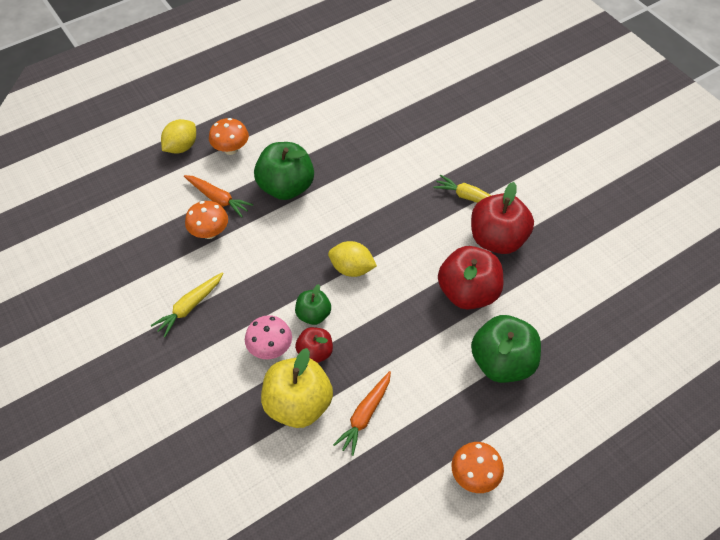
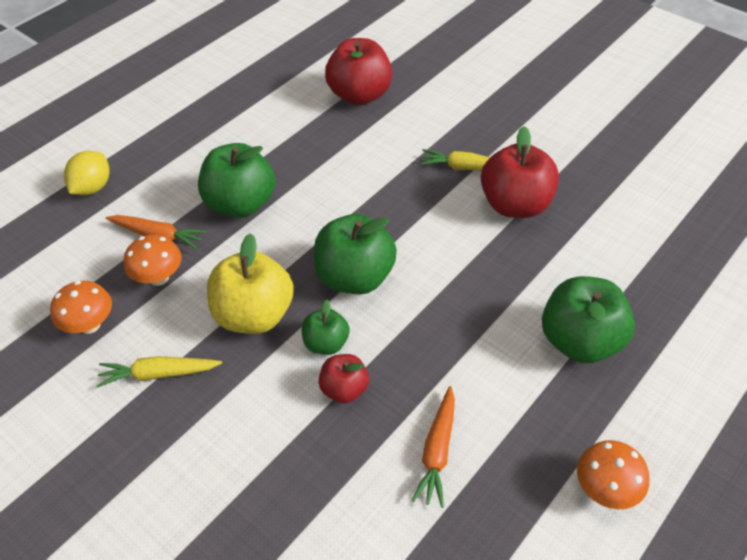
camera: 15 degrees left, 5 degrees down
yellow carrot [150,272,224,337] -> yellow carrot turned 60 degrees clockwise [97,356,222,388]
orange mushroom [209,118,249,155] -> orange mushroom moved to [50,281,112,334]
pink mushroom [245,315,292,359] -> none
yellow apple [261,348,333,428] -> yellow apple moved to [207,233,294,334]
yellow lemon [328,241,377,277] -> green apple [314,214,397,294]
red apple [438,246,503,310] -> red apple moved to [325,38,392,105]

